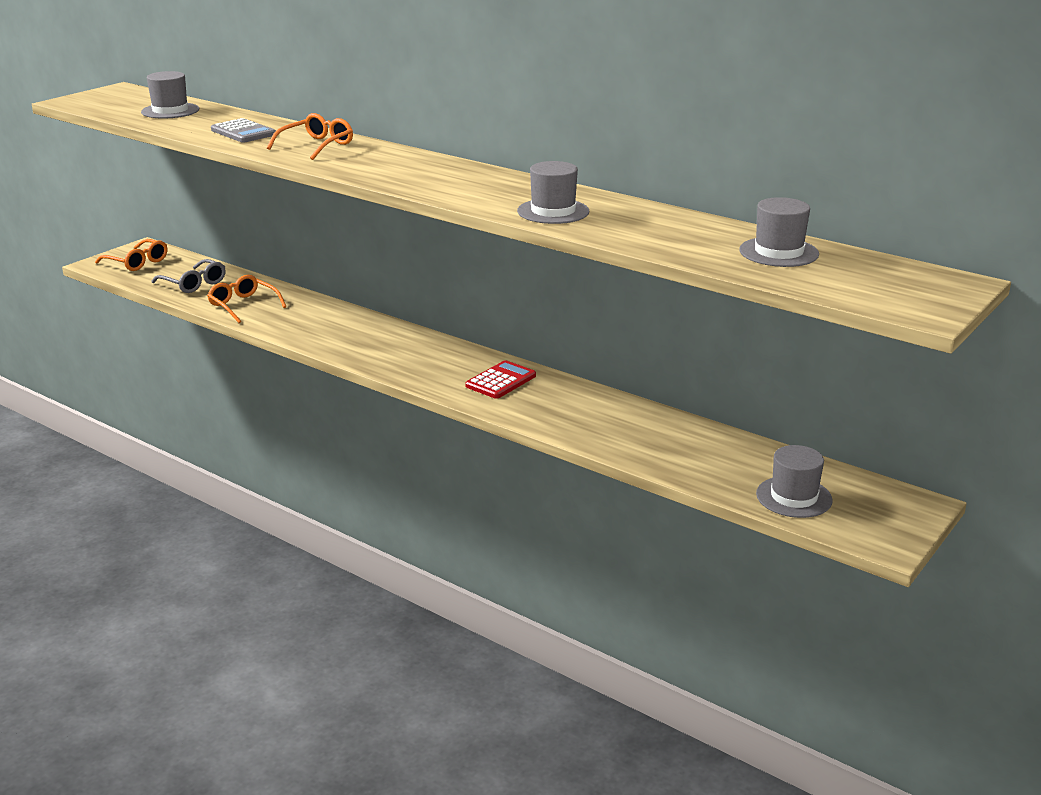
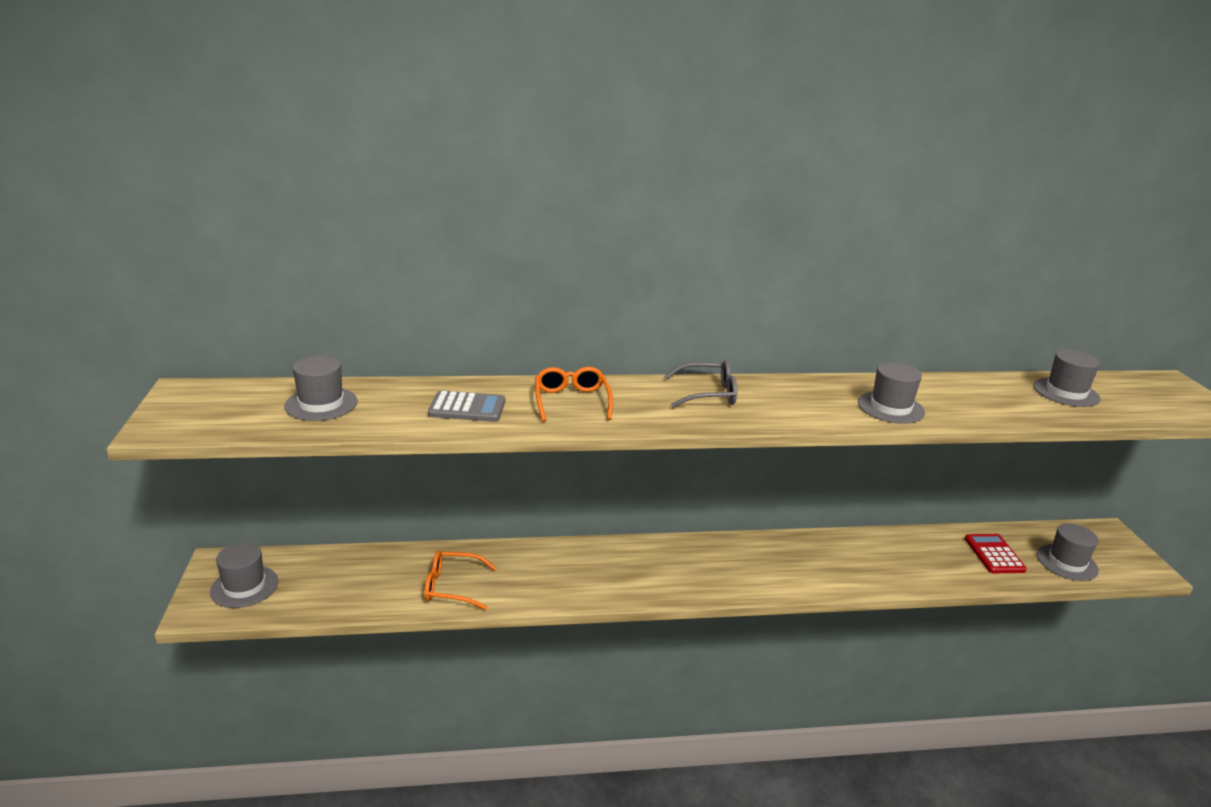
camera: 45 degrees left, 0 degrees up
orange glasses [95,239,167,271] -> grey hat [210,543,278,608]
grey glasses [152,259,225,293] -> grey glasses moved to [664,361,737,408]
red calculator [465,360,536,399] -> red calculator moved to [965,534,1027,573]

